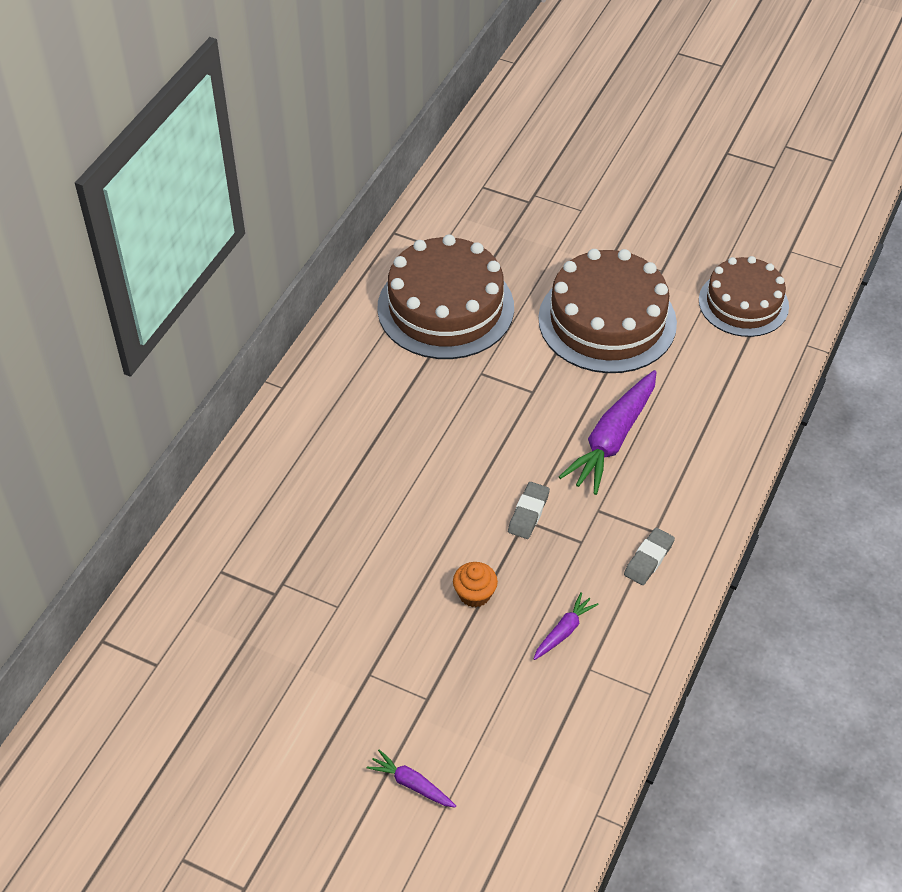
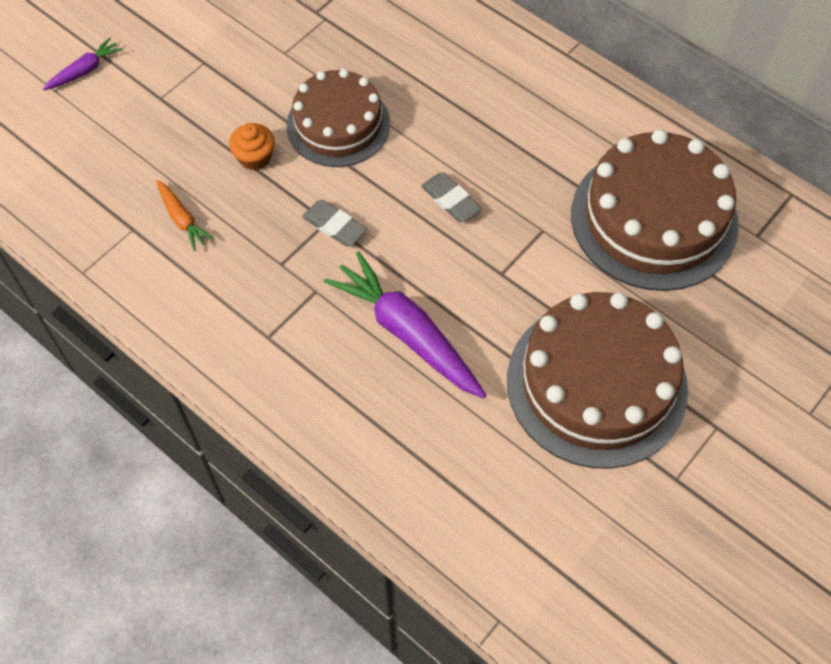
camera: 105 degrees right, 10 degrees up
purple carrot [534,592,599,660] -> orange carrot [156,180,214,251]
grey eraser [624,528,675,585] -> grey eraser moved to [421,173,482,222]
brown cake [699,256,789,337] -> brown cake moved to [287,69,390,167]

